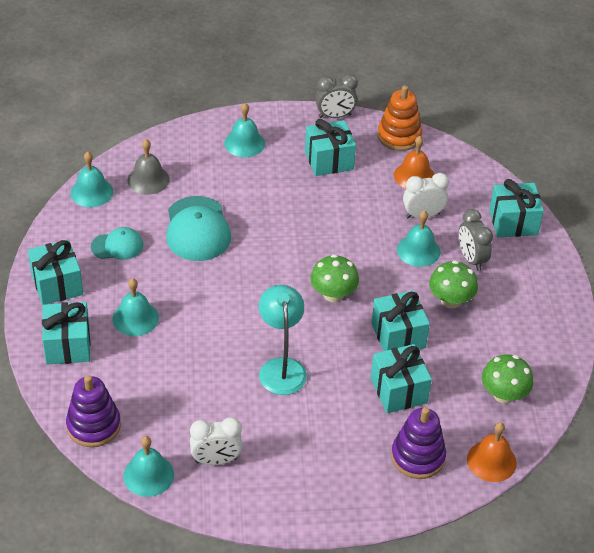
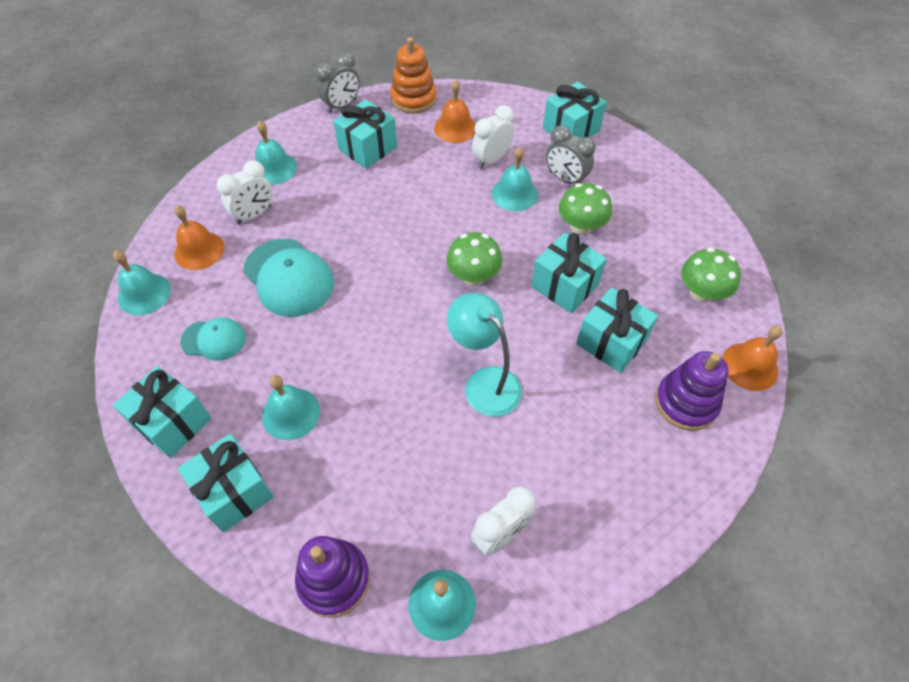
camera: 30 degrees left, 10 degrees up
turquoise cap [91,227,143,260] -> turquoise cap turned 45 degrees clockwise [180,317,246,361]
grey bell [127,139,170,195] -> orange bell [174,205,224,270]
none -> white clock [217,160,273,224]

